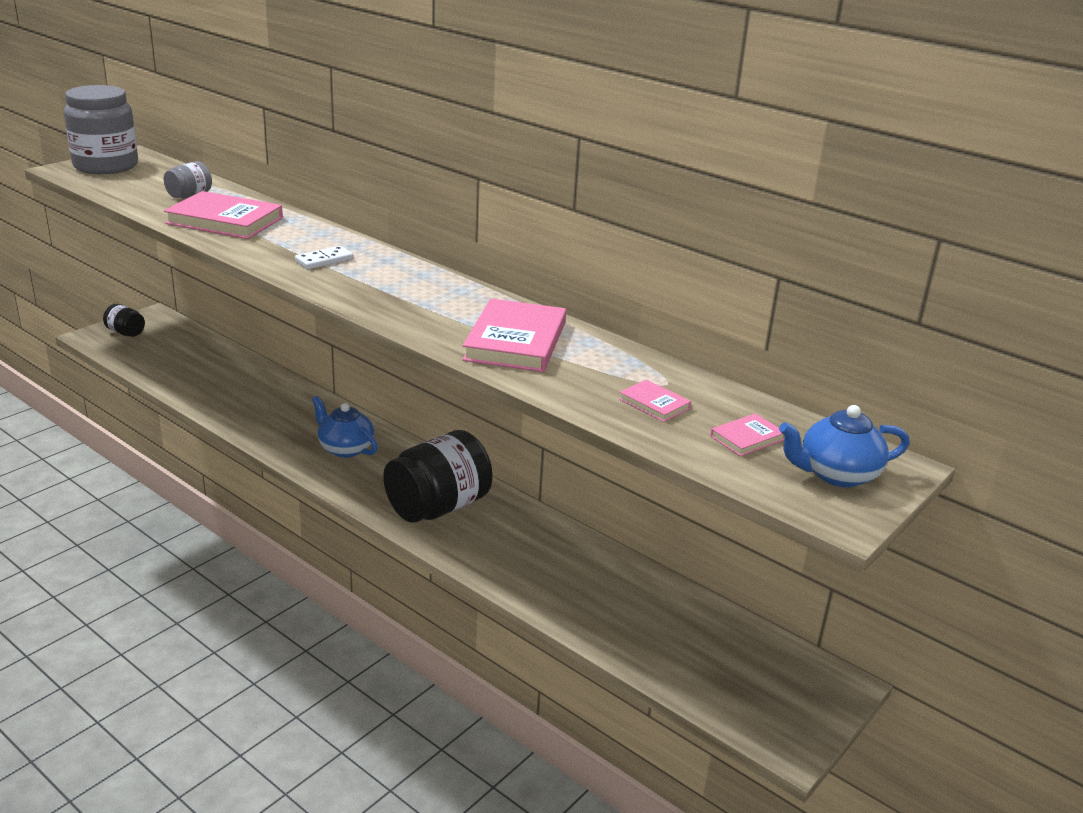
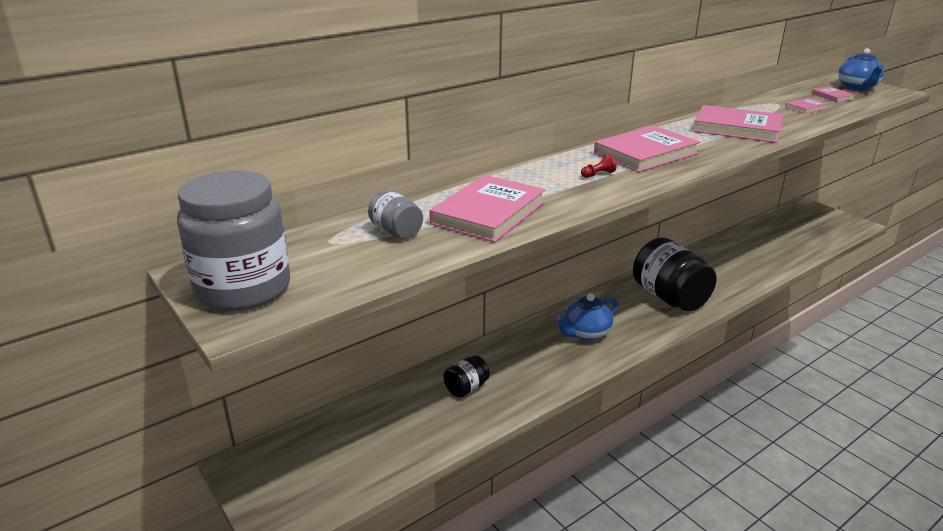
camera: 75 degrees left, 0 degrees up
black jar [103,304,145,337] -> black jar moved to [443,356,490,398]
white domino [295,246,354,269] -> red pawn [581,154,616,178]
none -> pink book [594,126,700,172]

